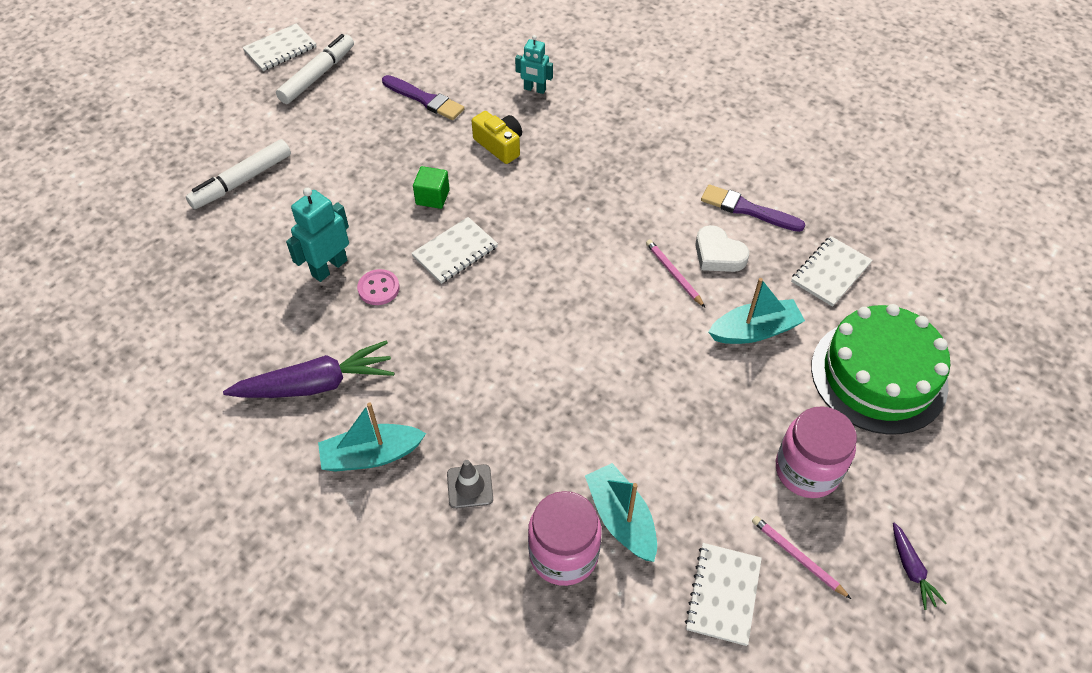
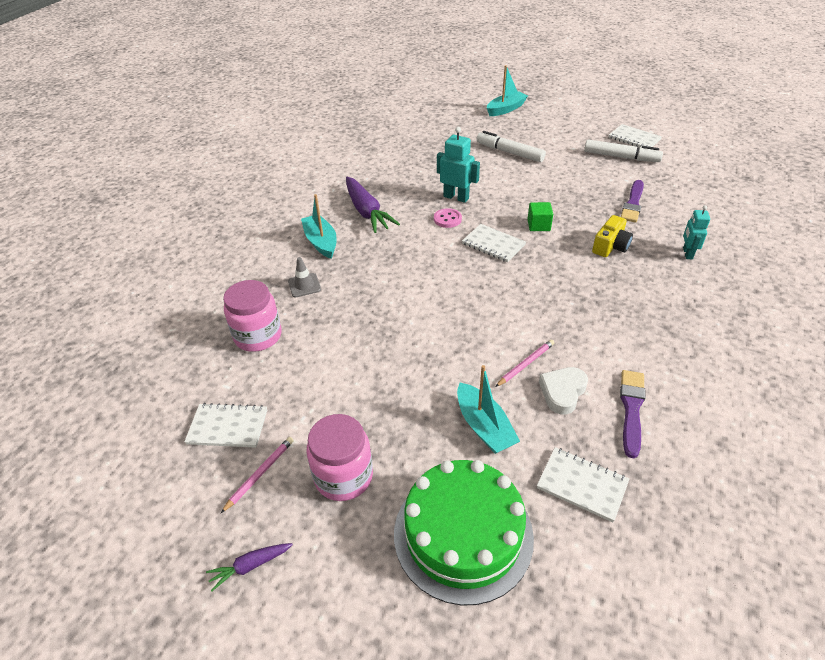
camera: 80 degrees right, 10 degrees down
turquoise boat [585,463,657,562] -> turquoise boat moved to [487,65,528,116]

